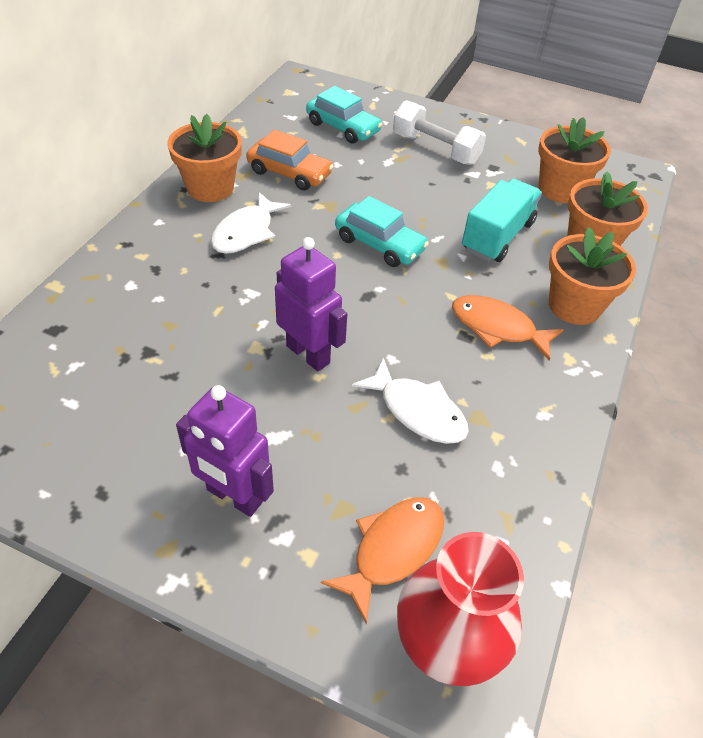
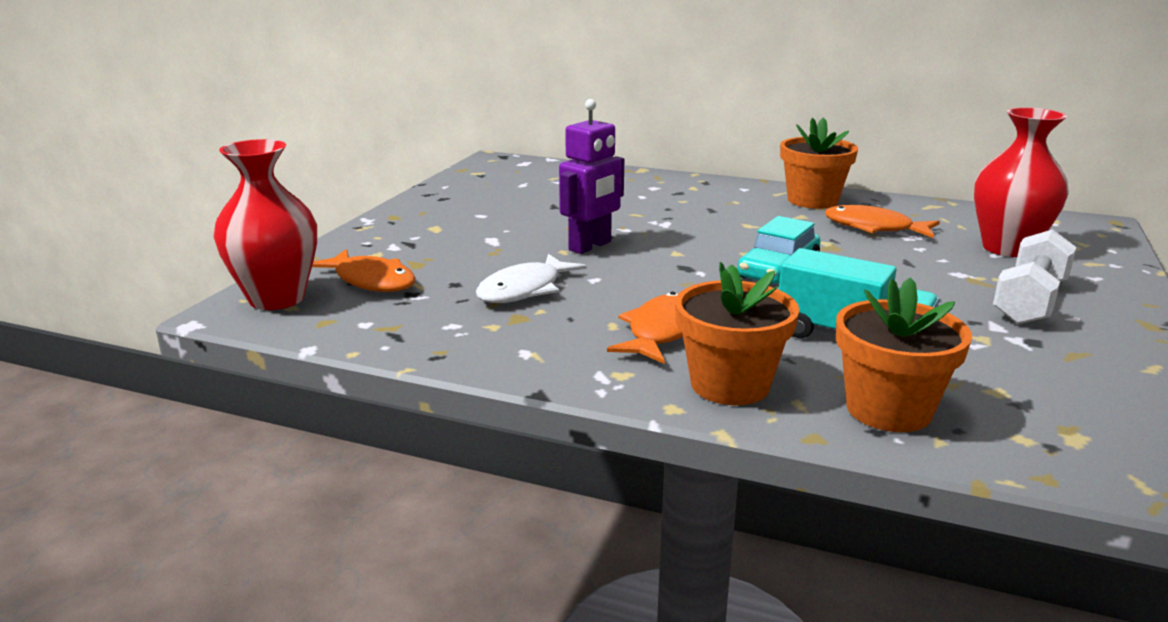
camera: 90 degrees right, 25 degrees down
purple robot [176,385,274,517] -> none
white fish [211,192,291,254] -> none
orange car [246,130,334,191] -> orange fish [825,205,940,238]
turquoise car [306,86,383,144] -> red vase [974,107,1069,257]
orange flower pot [538,117,611,203] -> none

